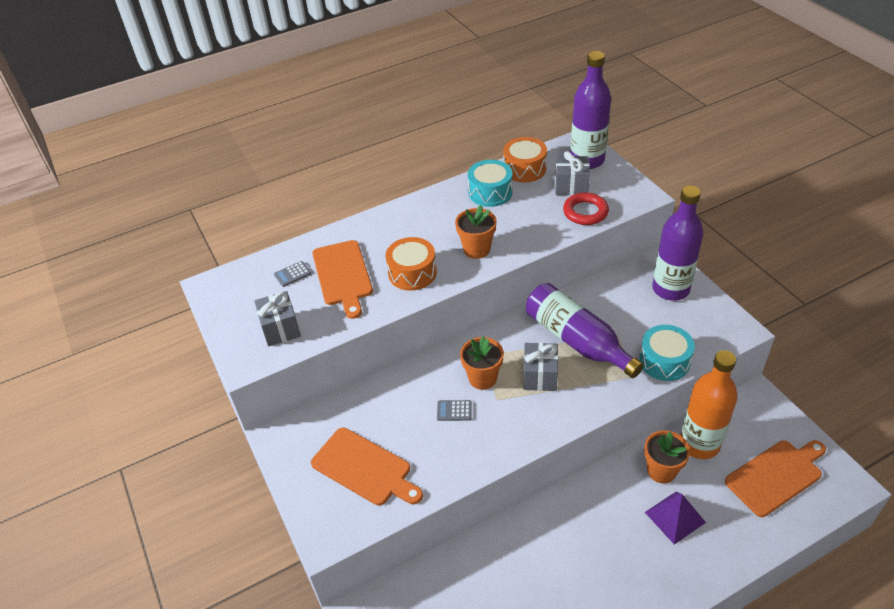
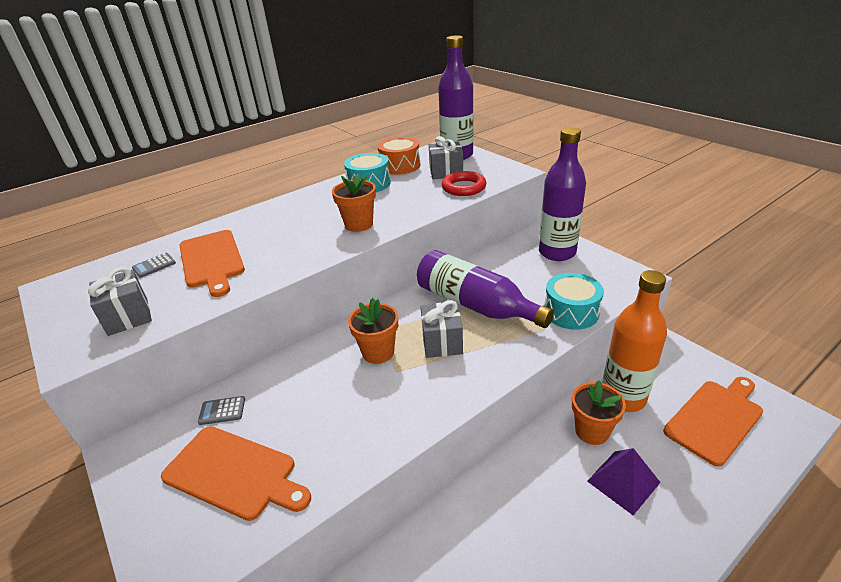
camera: 10 degrees left, 10 degrees down
orange drum [386,237,437,291] -> none
grey calculator [437,400,472,421] -> grey calculator moved to [198,396,245,425]

